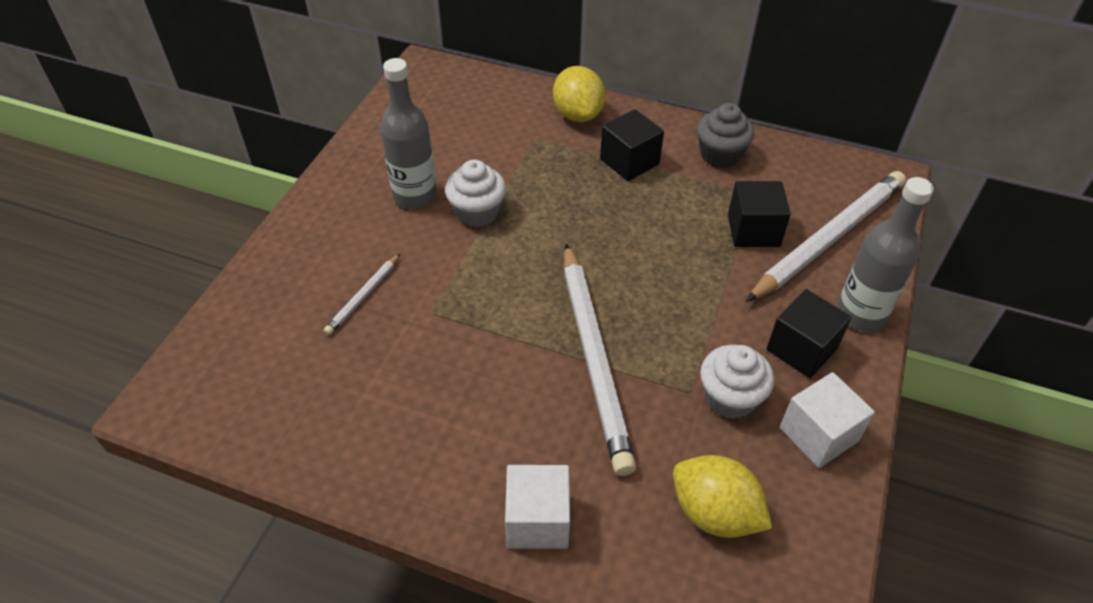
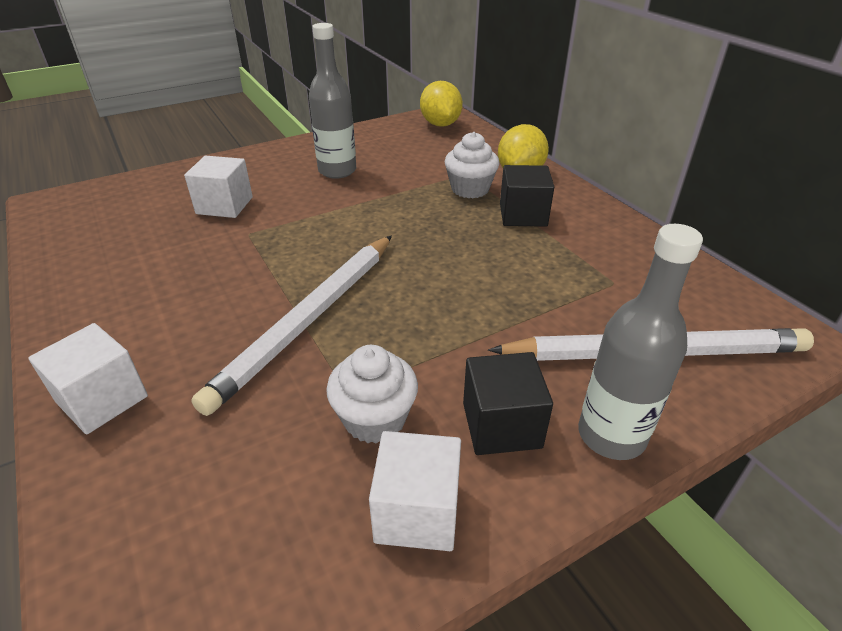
camera: 40 degrees right, 10 degrees down
white pencil [324,254,400,335] -> white cube [184,156,253,218]
white cupcake [445,160,506,227] -> white cupcake moved to [444,132,499,198]
yellow lemon [673,455,772,538] -> yellow lemon moved to [420,81,463,127]
grey cupcake [697,103,754,168] -> none
black cube [728,181,791,247] -> none

